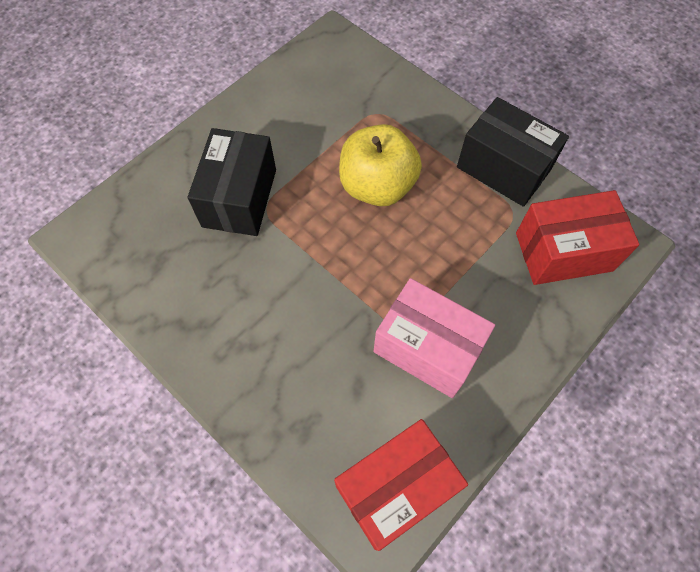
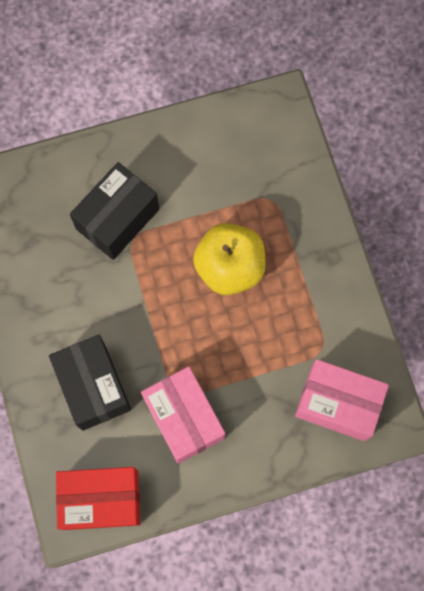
camera: 30 degrees right, 10 degrees up
black box [457,97,569,207] -> black box moved to [49,335,131,431]
red box [516,190,640,285] -> pink box [295,359,389,441]

